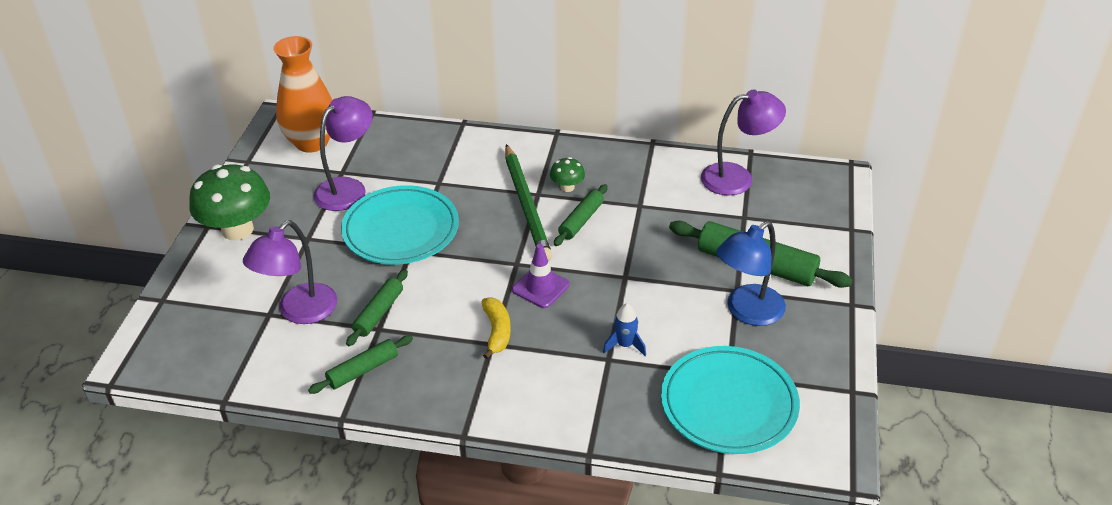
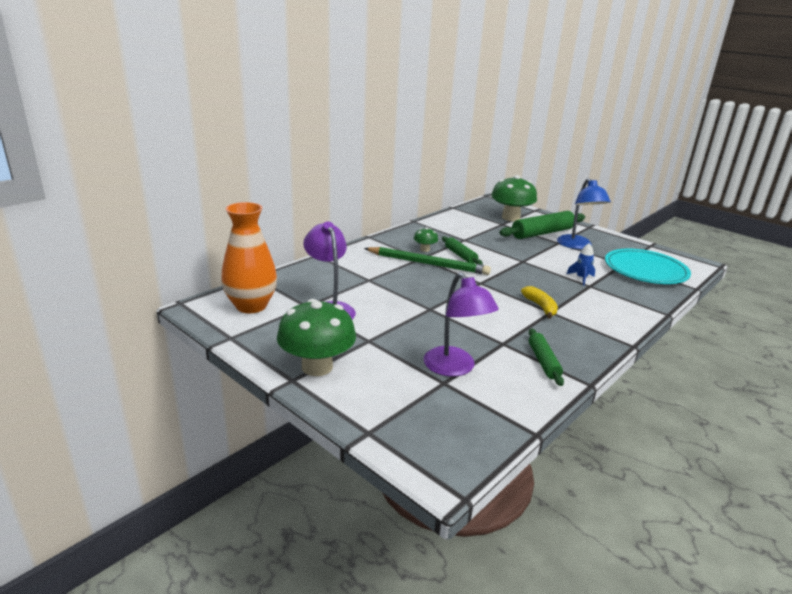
camera: 60 degrees left, 15 degrees down
turquoise plate [341,185,459,265] -> none
green rolling pin [346,270,408,346] -> none
yellow banana [482,298,511,359] -> yellow banana turned 45 degrees clockwise [521,286,558,319]
purple traffic cone [512,244,570,308] -> none
purple lamp [701,89,786,195] -> none
none -> green mushroom [491,175,537,221]

